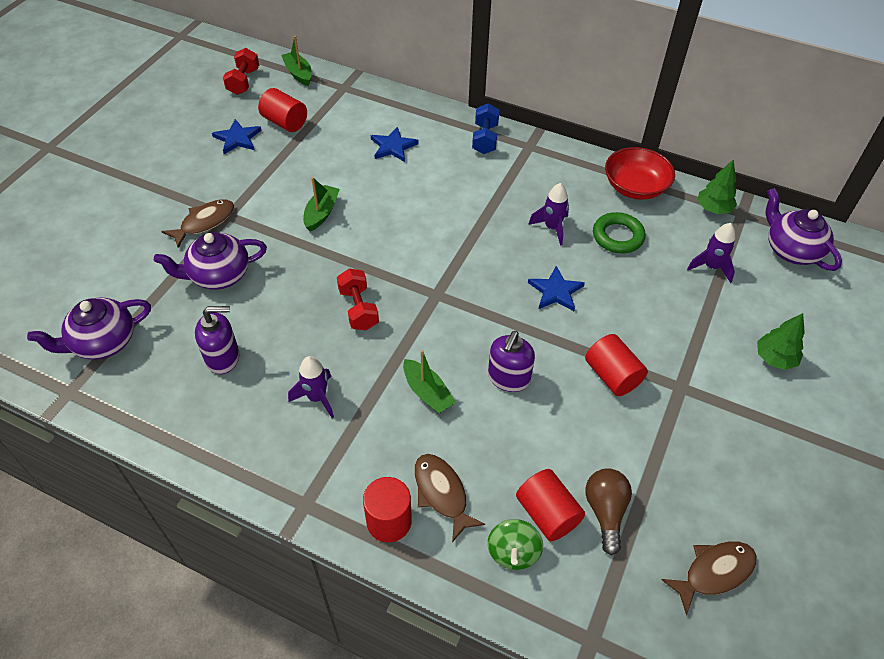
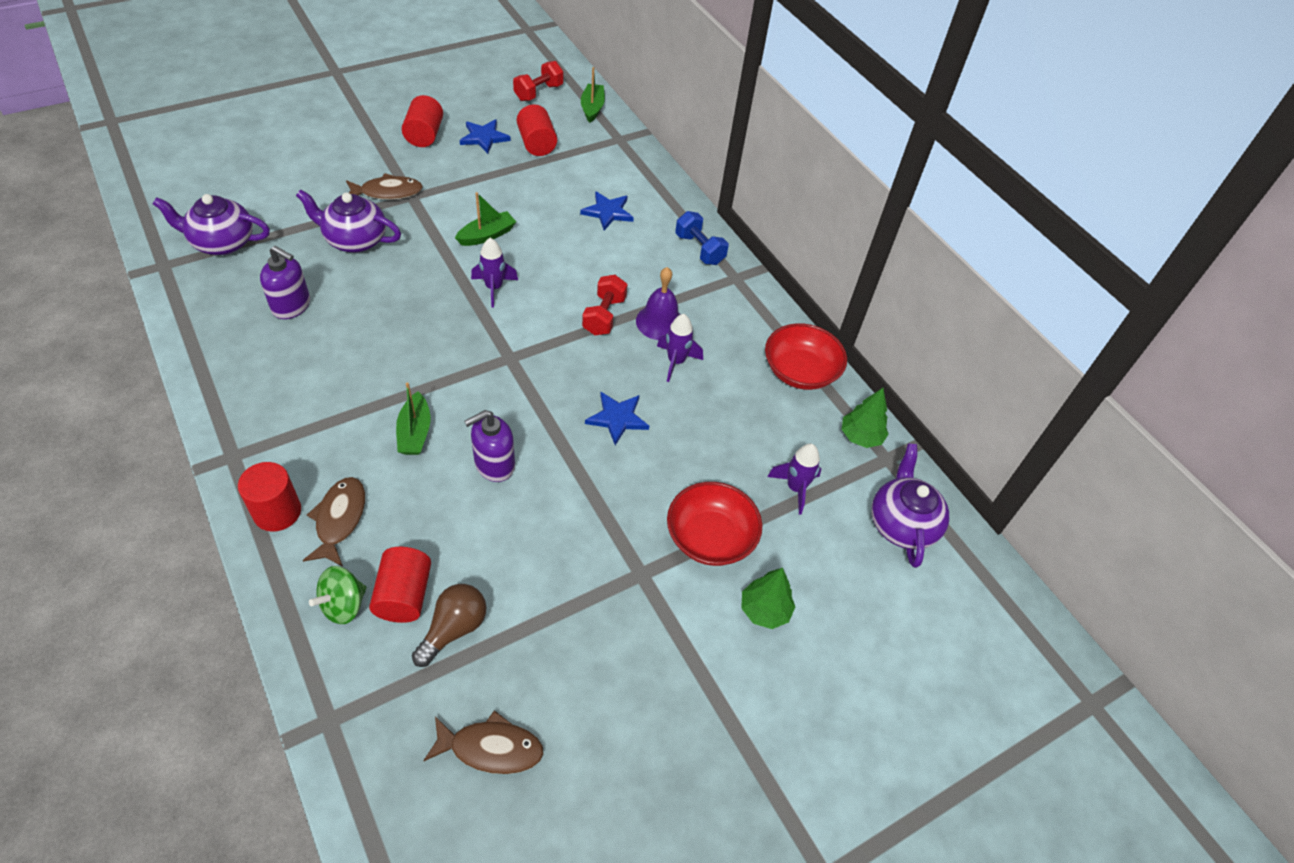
camera: 30 degrees right, 0 degrees up
purple rocket [288,356,334,418] -> purple rocket moved to [471,238,518,308]
red dumbbell [337,268,379,330] -> red dumbbell moved to [582,275,628,335]
blue dumbbell [472,103,499,154] -> blue dumbbell turned 75 degrees counterclockwise [675,211,729,265]
red cylinder [585,334,648,396] -> red cylinder moved to [402,95,443,147]
green ring [593,212,645,253] -> none
none -> purple bell [636,267,681,340]
none -> red bowl [667,482,762,566]

